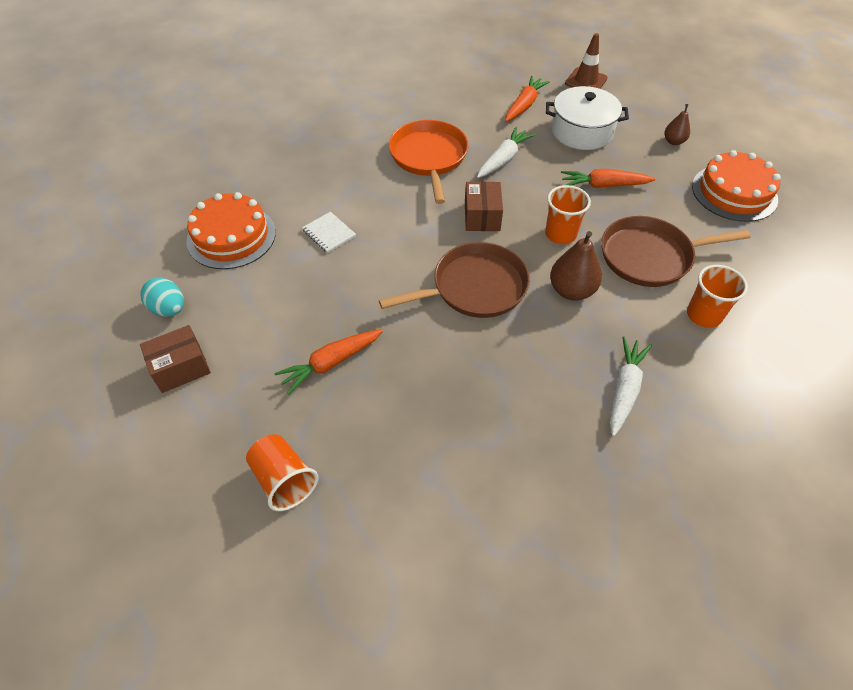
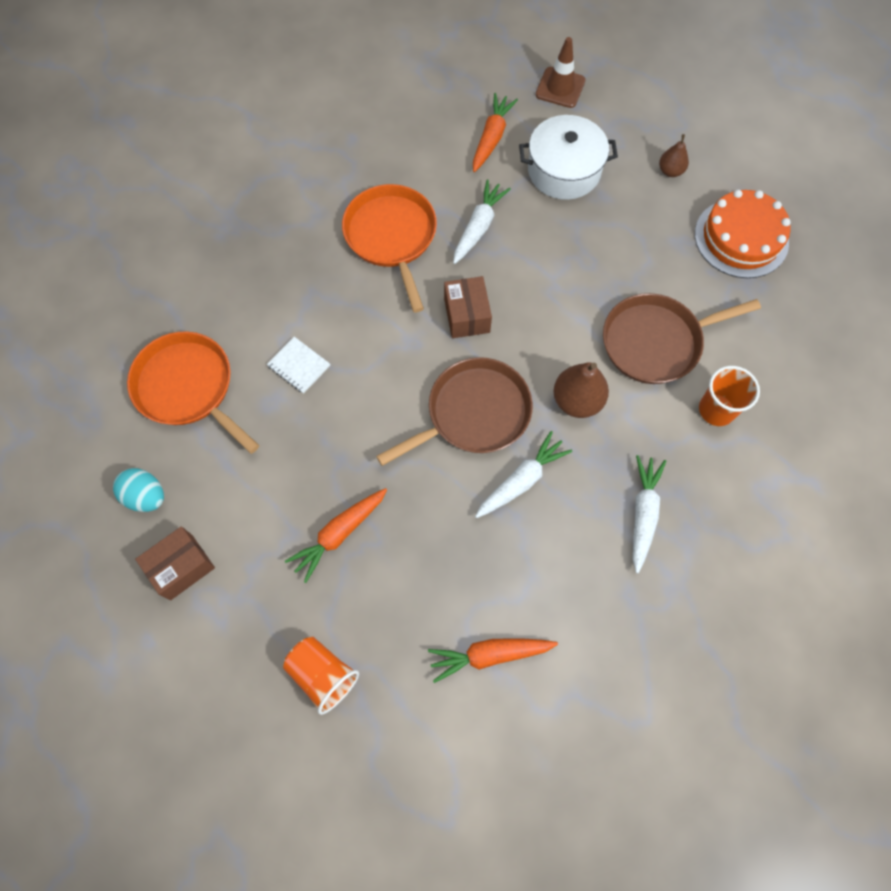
camera: 10 degrees left, 15 degrees up
orange cake [186,192,276,269] -> orange pan [127,331,259,454]
orange cup [545,185,591,244] -> none
orange carrot [561,169,656,188] -> orange carrot moved to [428,638,558,683]
none -> white carrot [475,431,572,518]

